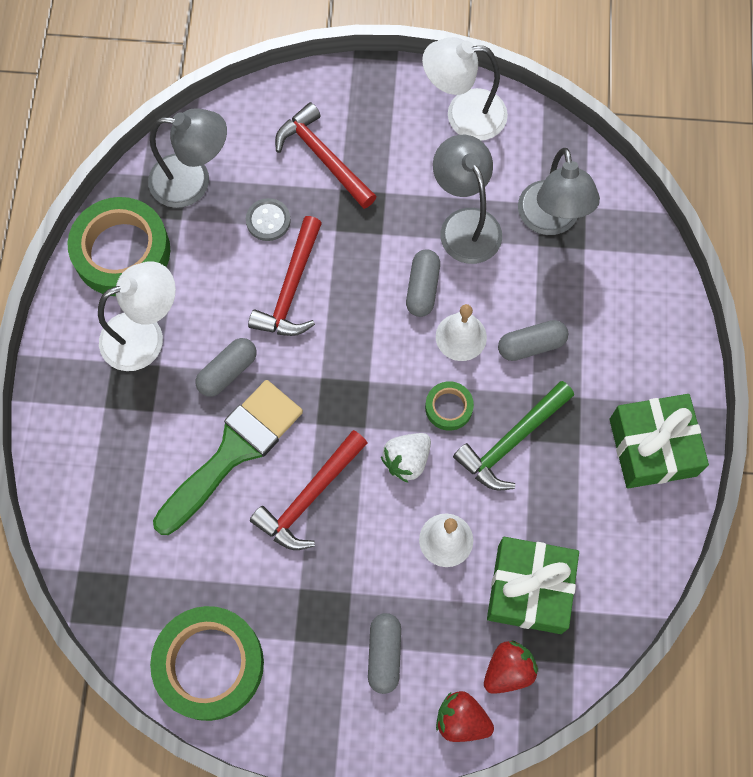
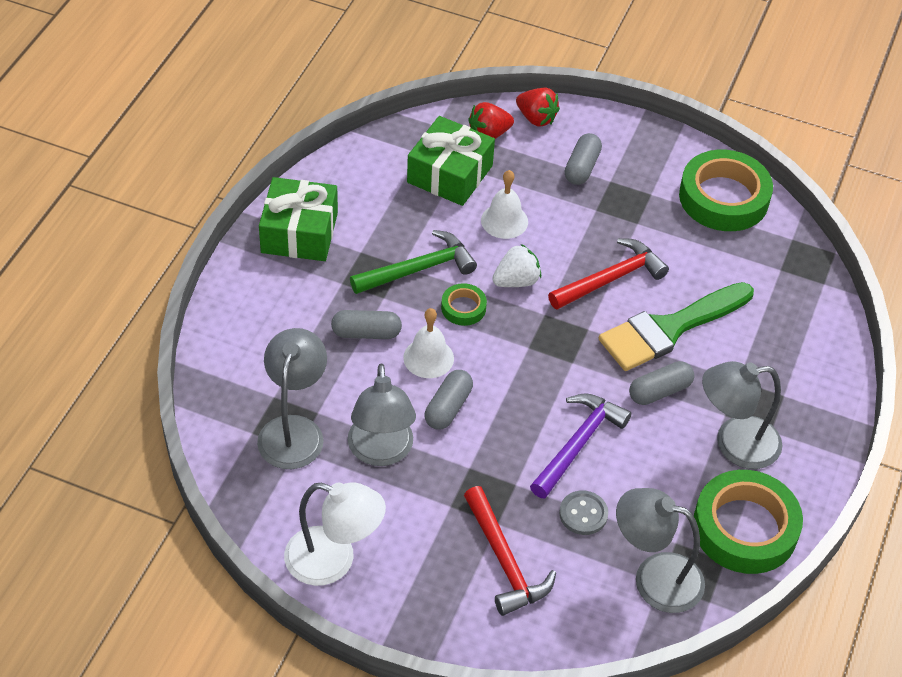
camera: 165 degrees left, 20 degrees down
white lamp [98,261,176,371] -> grey lamp [702,361,782,469]
red hammer [248,216,322,336] -> purple hammer [530,393,632,499]

